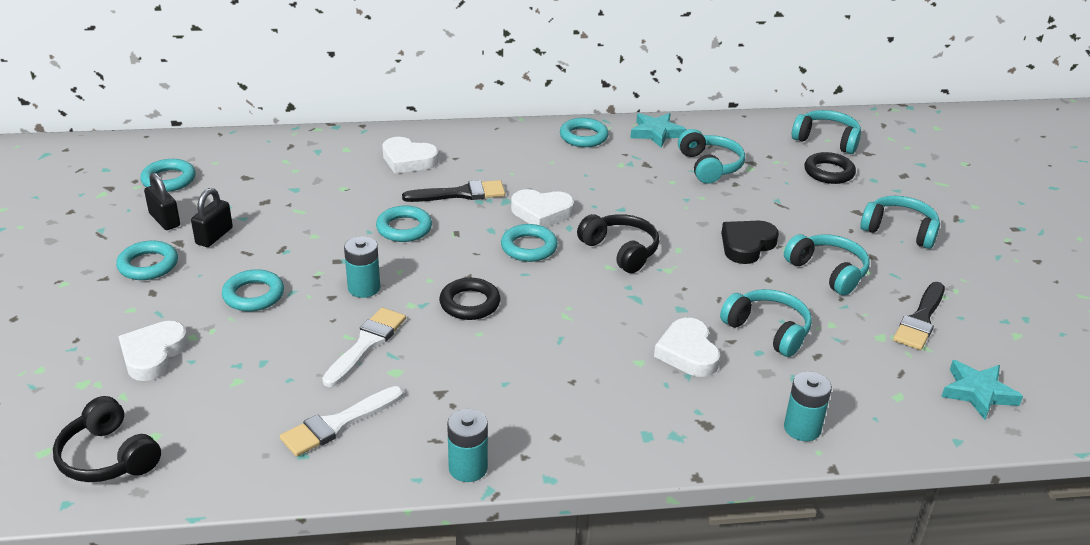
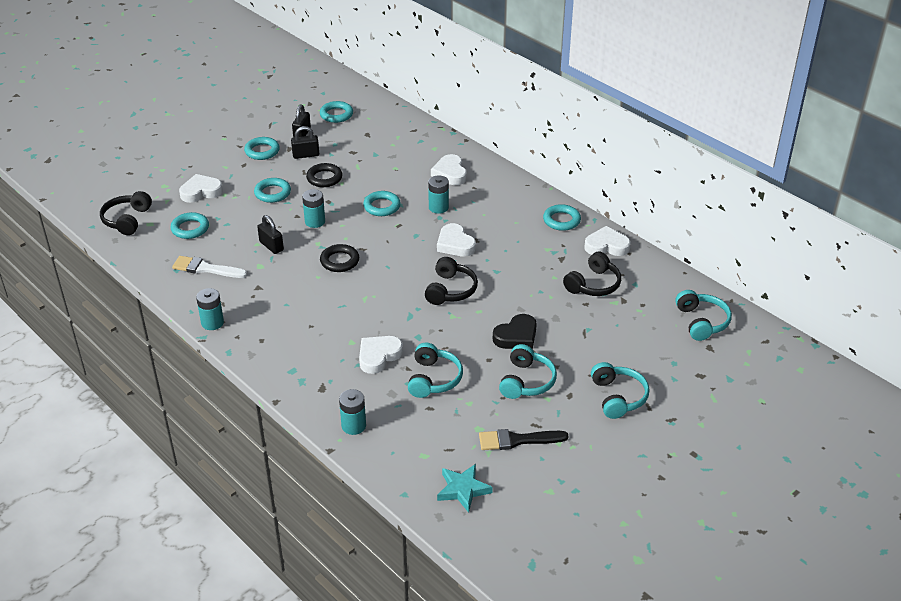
camera: 55 degrees right, 5 degrees up
white brush [322,308,406,387] -> black padlock [257,215,284,254]
black brush [402,180,505,202] -> turquoise battery [428,175,449,214]
turquoise ring [501,224,558,262] -> turquoise ring moved to [170,212,209,239]
turquoise star [630,113,687,148] -> white heart [584,226,631,256]
turquoise headphones [678,129,745,184] -> black headphones [563,252,621,296]
black heart [721,221,779,264] -> black heart turned 135 degrees clockwise [493,314,537,349]
black ring [804,152,856,184] -> black ring moved to [306,163,343,187]

